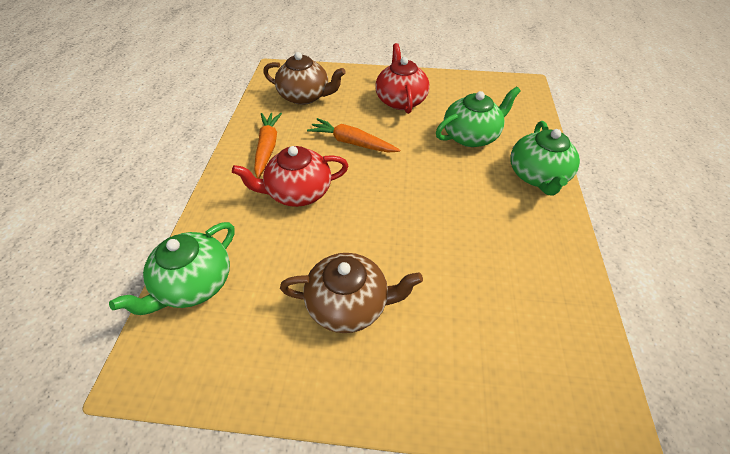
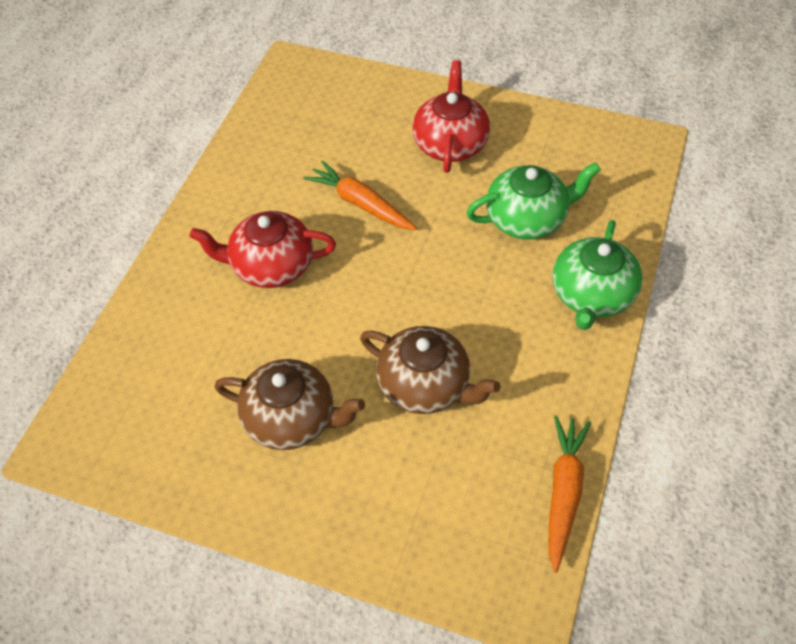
camera: 15 degrees right, 5 degrees up
green teapot [109,222,235,315] -> none
orange carrot [254,113,282,179] -> orange carrot moved to [548,415,591,573]
brown teapot [263,52,346,105] -> brown teapot moved to [360,326,500,414]

